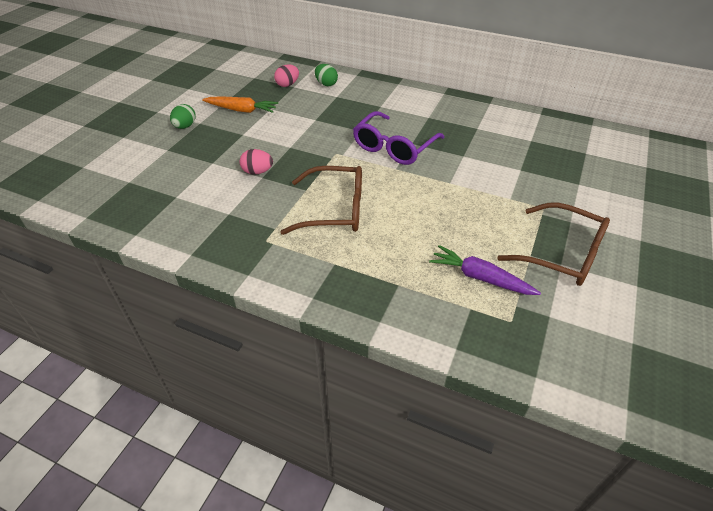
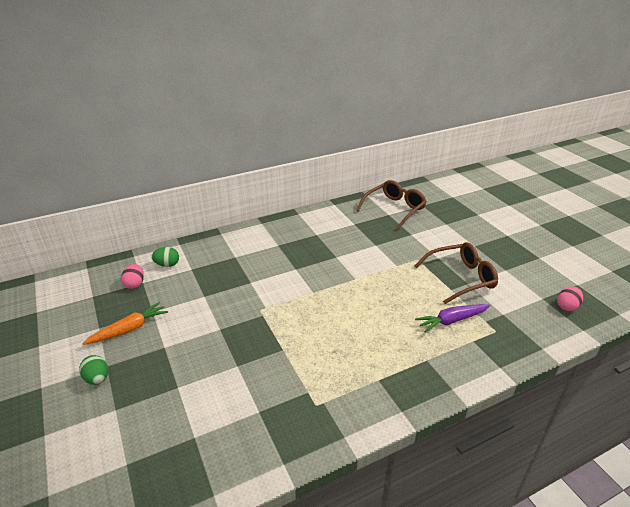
camera: 50 degrees left, 10 degrees down
pink egg [239,149,273,175] -> pink egg moved to [557,287,583,311]
brown glasses [280,166,362,235] -> brown glasses moved to [356,180,427,230]
purple glasses [353,111,444,165] -> none

